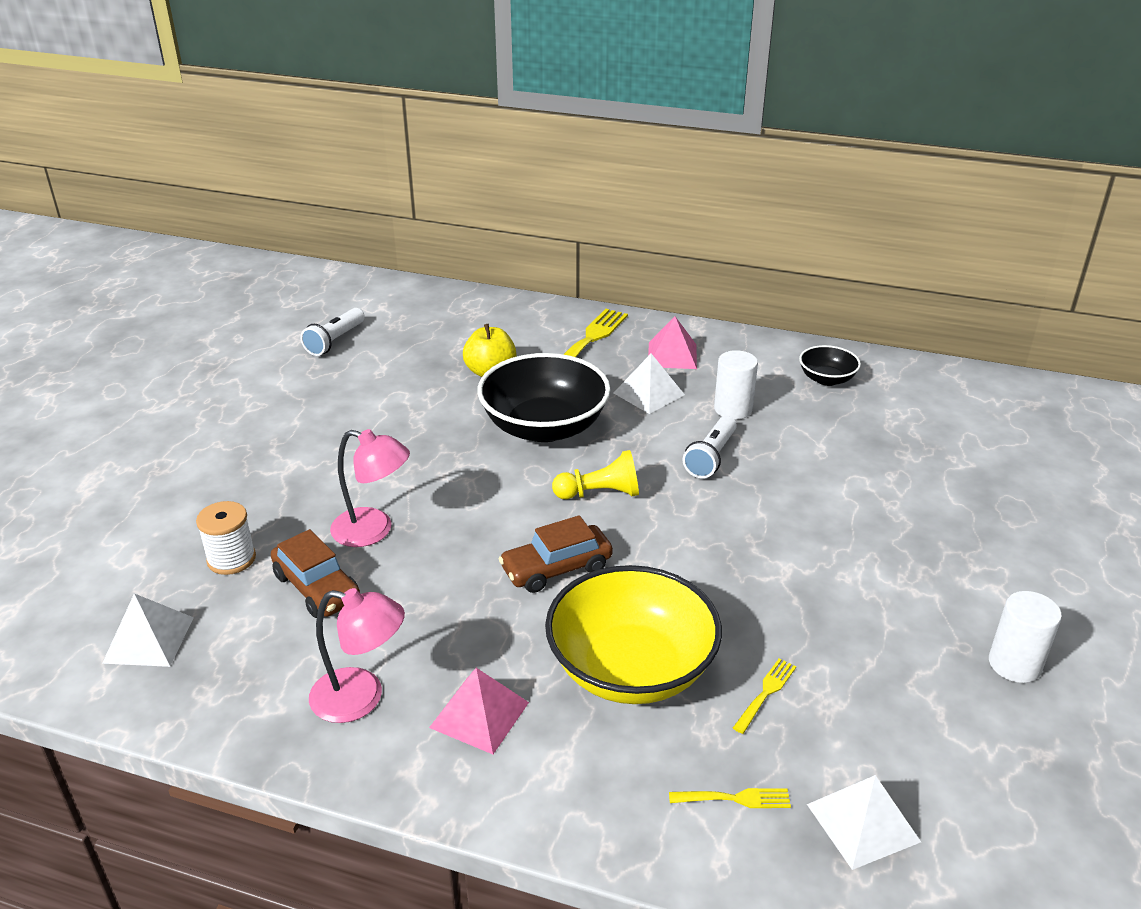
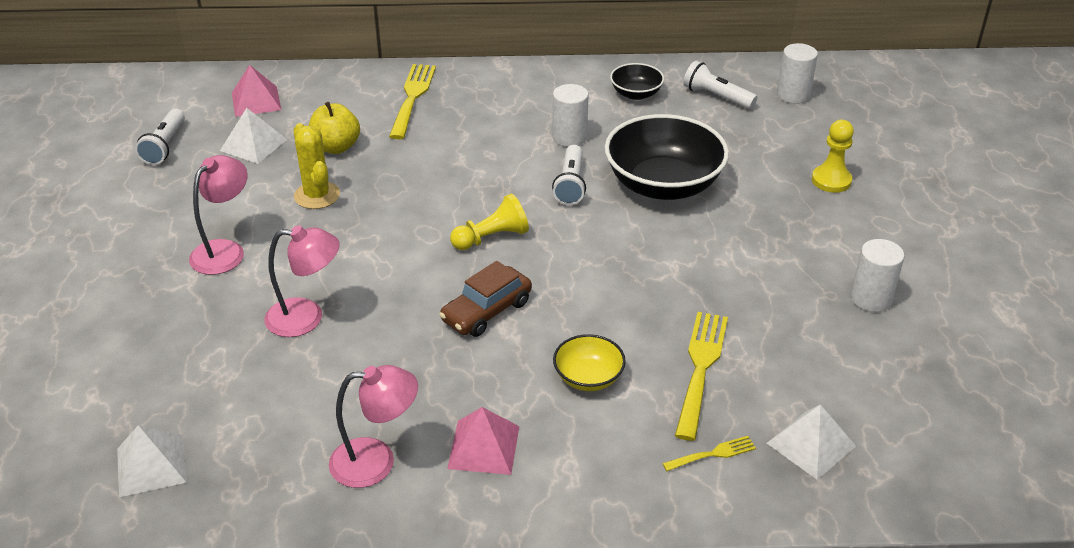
camera: 20 degrees left, 5 degrees up
white spool [196,501,256,575] -> none
brown car [271,529,360,618] -> none
black bowl [477,353,611,442] -> black bowl moved to [605,114,729,200]
yellow bowl [545,565,722,704] -> yellow bowl [553,334,626,391], size x0.49
white pyramid [614,353,685,414] -> white pyramid moved to [220,108,287,164]
pink pyramid [648,316,697,369] -> pink pyramid moved to [232,65,281,117]
yellow fork [733,658,796,734] -> yellow fork [675,312,728,441], size x1.96
none -> pink lamp [189,155,247,275]
none -> yellow cactus [294,123,340,209]
none -> white flashlight [683,61,757,109]
none -> white cylinder [777,43,818,104]
none -> yellow pawn [812,120,854,193]

